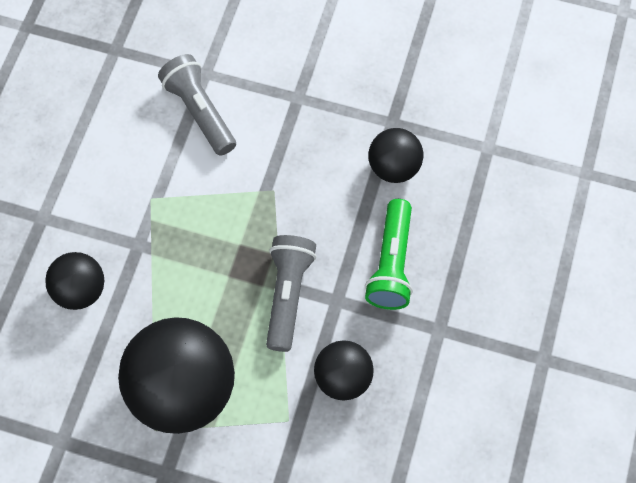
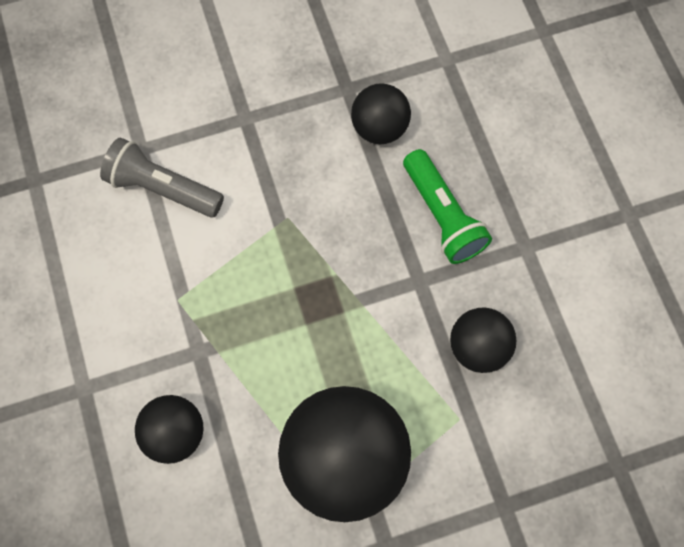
camera: 35 degrees left, 5 degrees up
grey flashlight [266,235,316,352] -> none

